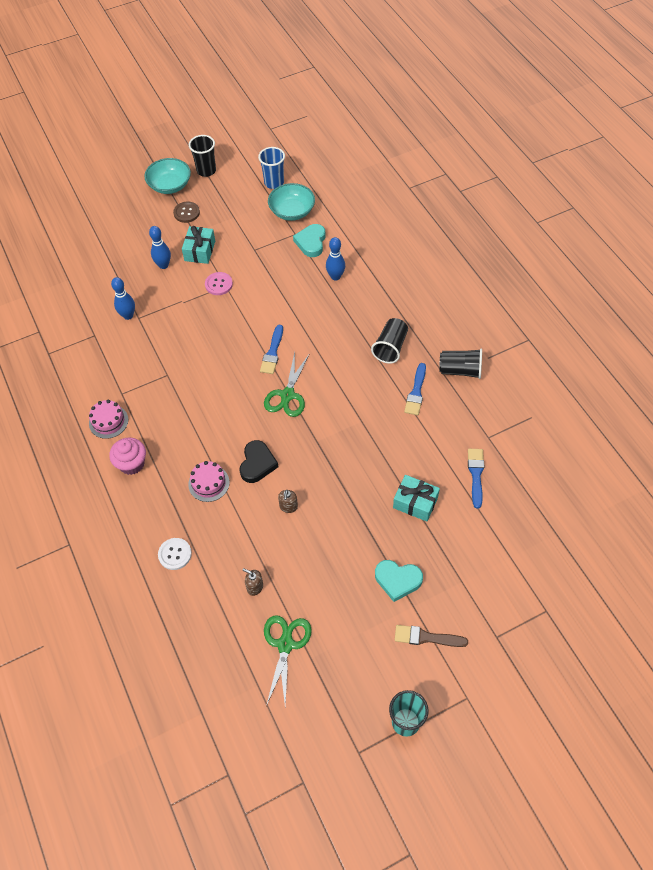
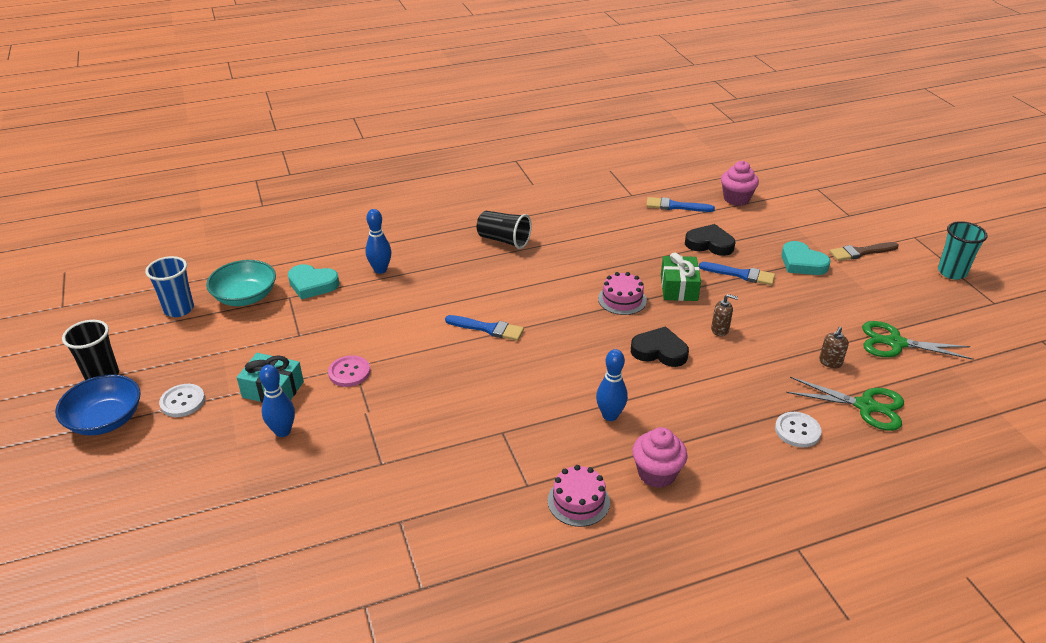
camera: 85 degrees left, 20 degrees down
blue bowling pin [111,277,135,320] -> blue bowling pin moved to [596,349,628,421]
turquoise bowl [144,158,191,194] -> blue bowl [55,374,141,435]
brown button [173,201,200,223] -> white button [159,384,205,417]
pink cake [188,461,230,502] -> pink cake moved to [598,272,647,315]
green scissors [264,353,310,417] -> green scissors moved to [786,377,904,431]
turquoise heart [375,560,423,602] -> turquoise heart turned 120 degrees clockwise [781,241,830,275]
turquoise gift [393,475,440,522] -> black heart [685,224,735,256]
brown brush [395,625,468,647] -> brown brush turned 60 degrees clockwise [829,242,899,261]
blue brush [404,363,426,415] -> blue brush moved to [699,262,775,285]
black cup [439,349,482,379] -> none
none -> green gift [661,252,701,301]
none -> pink cupcake [721,161,759,206]

